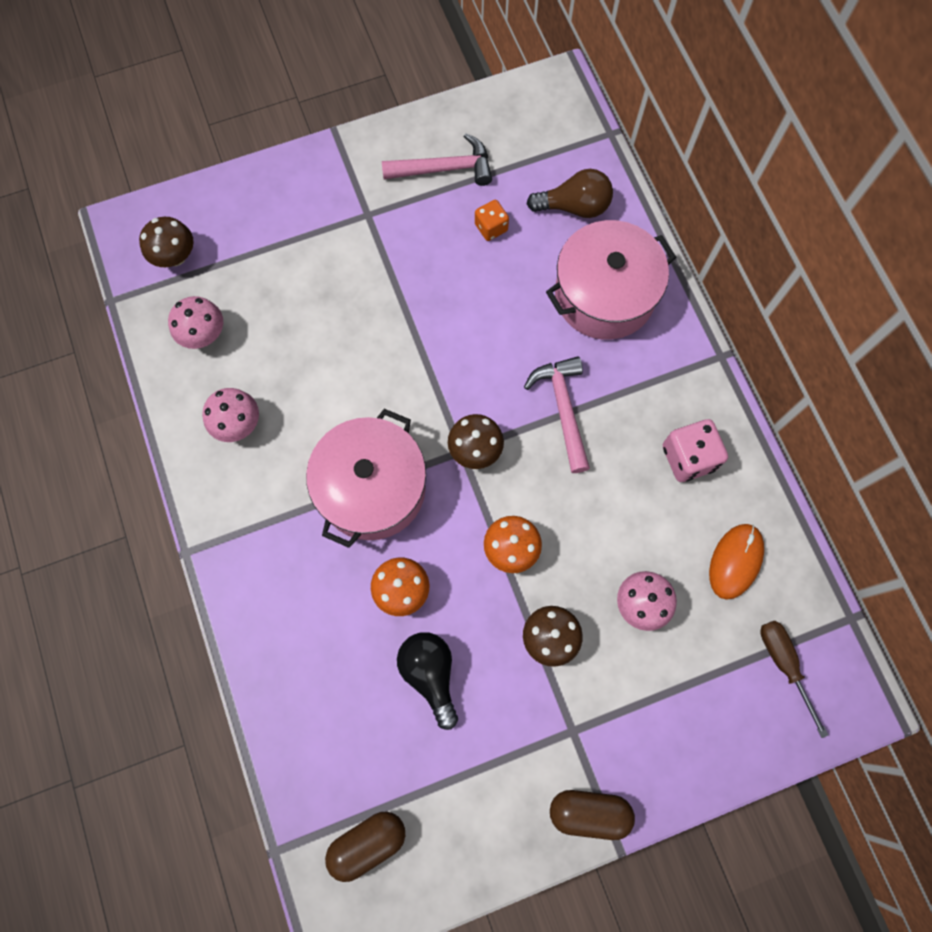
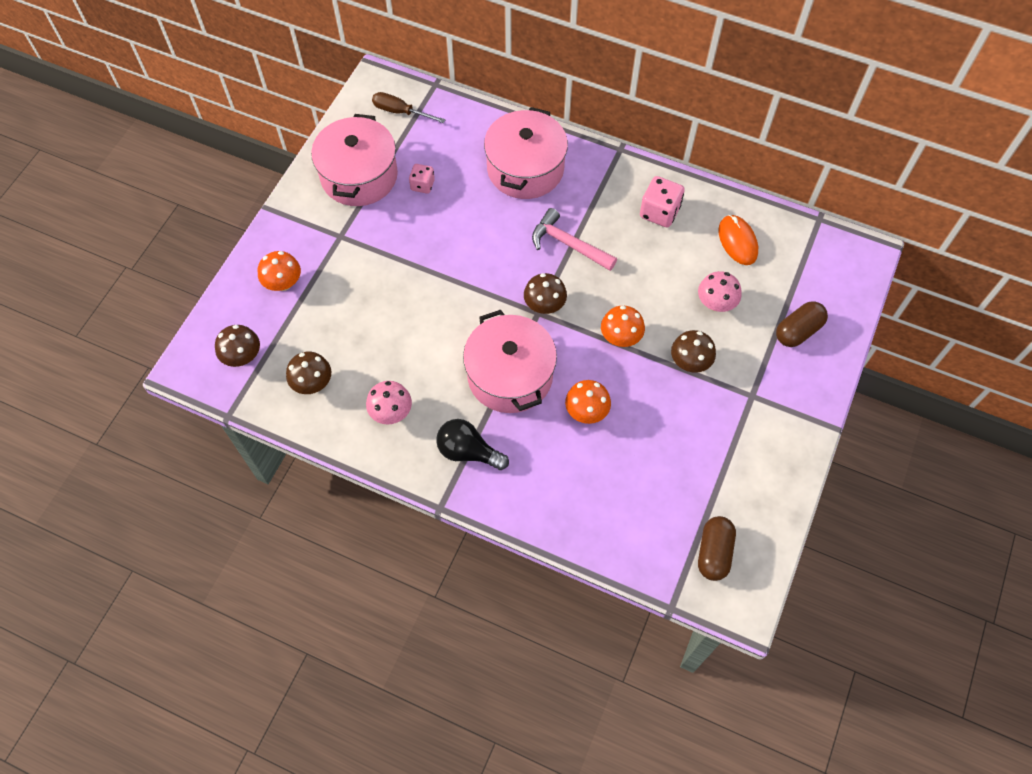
camera: 45 degrees left, 10 degrees down
pink mushroom [168,296,223,349] -> brown mushroom [286,352,331,394]
pink hammer [382,133,492,186] -> pink pot [311,114,398,206]
black light bulb [397,632,458,730] -> black light bulb moved to [436,419,509,470]
orange dice [475,200,509,241] -> pink dice [409,164,435,194]
brown light bulb [526,169,613,218] -> none
brown capsule [550,790,635,840] -> brown capsule moved to [776,301,828,347]
brown screwdriver [760,621,828,738] -> brown screwdriver moved to [372,92,446,123]
none -> orange mushroom [258,251,301,291]

